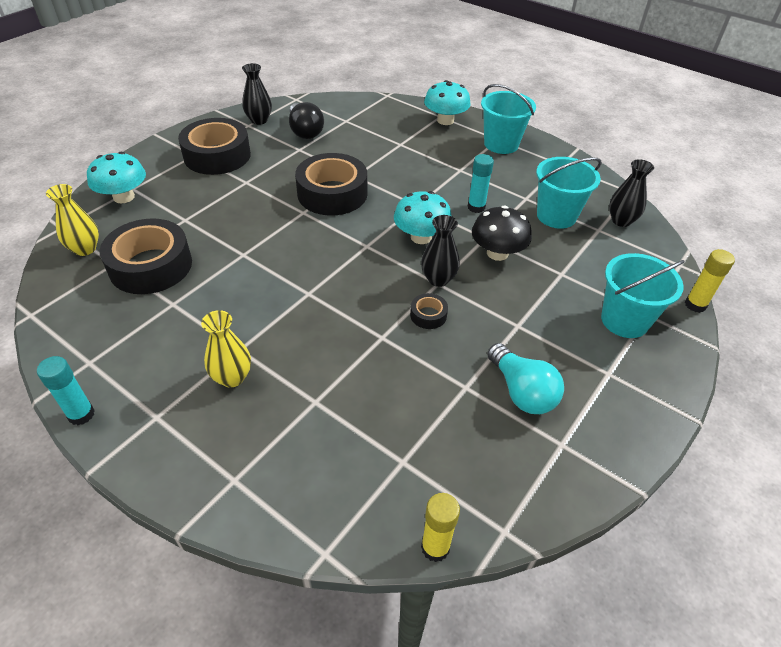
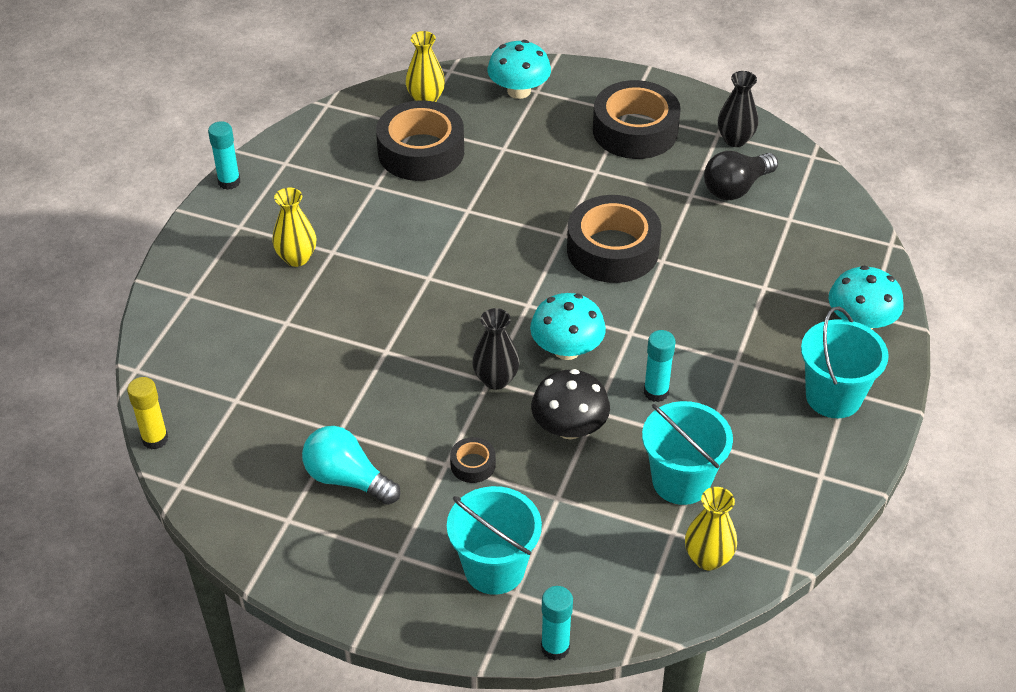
camera: 75 degrees right, 0 degrees up
black tape [410,293,448,329] -> black tape moved to [450,437,496,483]
turquoise light bulb [487,343,564,414] -> turquoise light bulb turned 75 degrees clockwise [302,426,400,505]
black vase [609,159,654,227] -> yellow vase [685,487,737,570]
yellow glue stick [685,249,735,313] -> turquoise glue stick [541,586,573,661]

